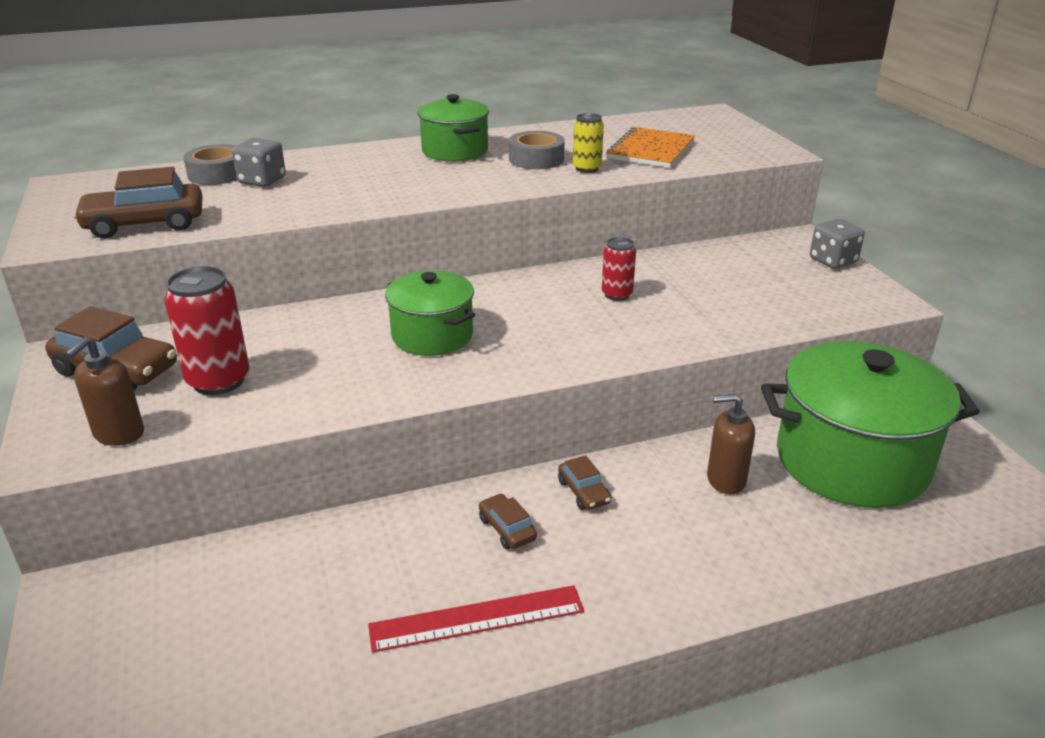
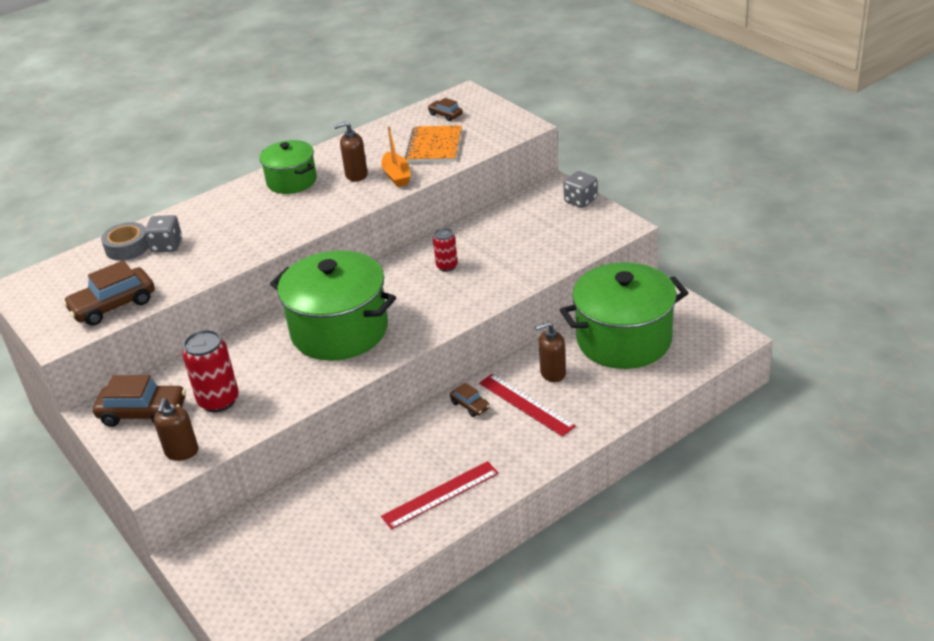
camera: 15 degrees left, 5 degrees up
green pot [385,271,475,356] -> green pot [270,250,396,361], size x1.76
brown car [479,493,537,549] -> brown car moved to [428,98,463,121]
grey tape [509,131,565,169] -> brown soap dispenser [334,121,368,181]
yellow can [573,113,604,173] -> orange boat [381,126,411,187]
none -> red ruler [479,374,576,437]

